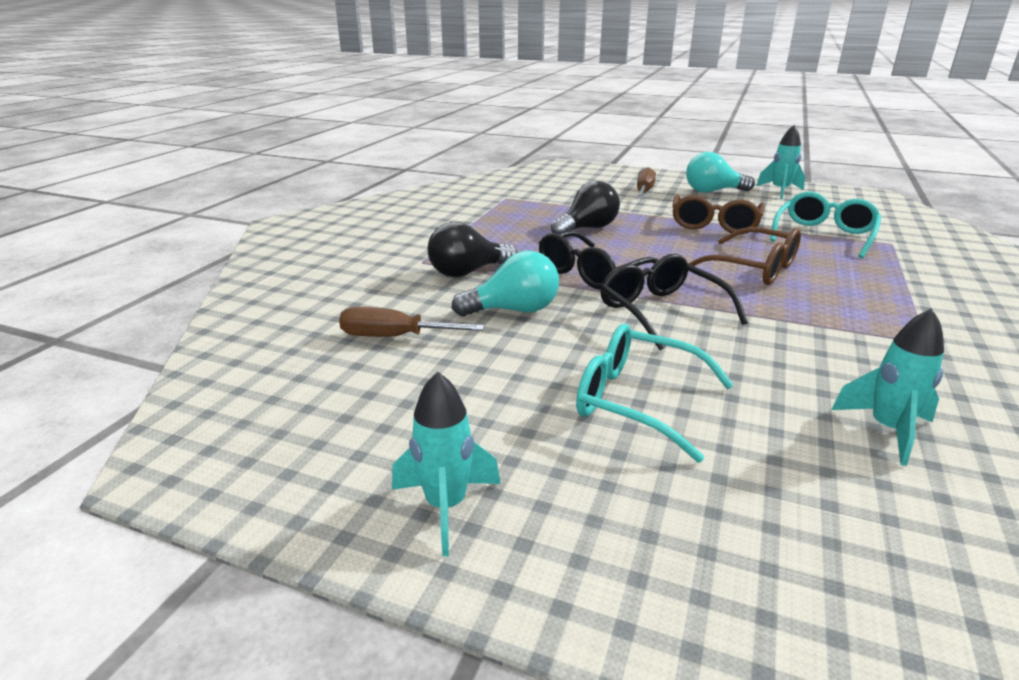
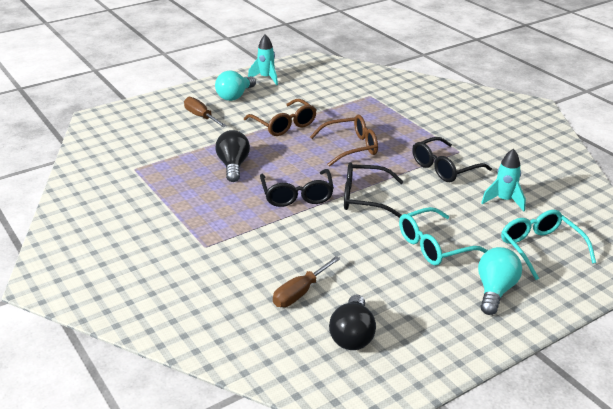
camera: 55 degrees left, 5 degrees up
turquoise rocket [392,371,501,557] -> none
black light bulb [428,222,518,277] -> black light bulb moved to [329,294,376,350]
turquoise light bulb [451,251,559,317] -> turquoise light bulb moved to [478,247,522,315]
turquoise glasses [770,192,881,258] -> turquoise glasses moved to [501,210,596,280]
none -> black glasses [412,137,492,182]

